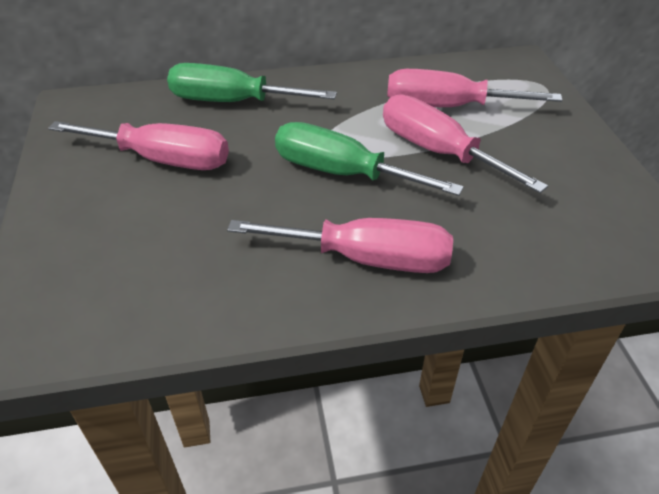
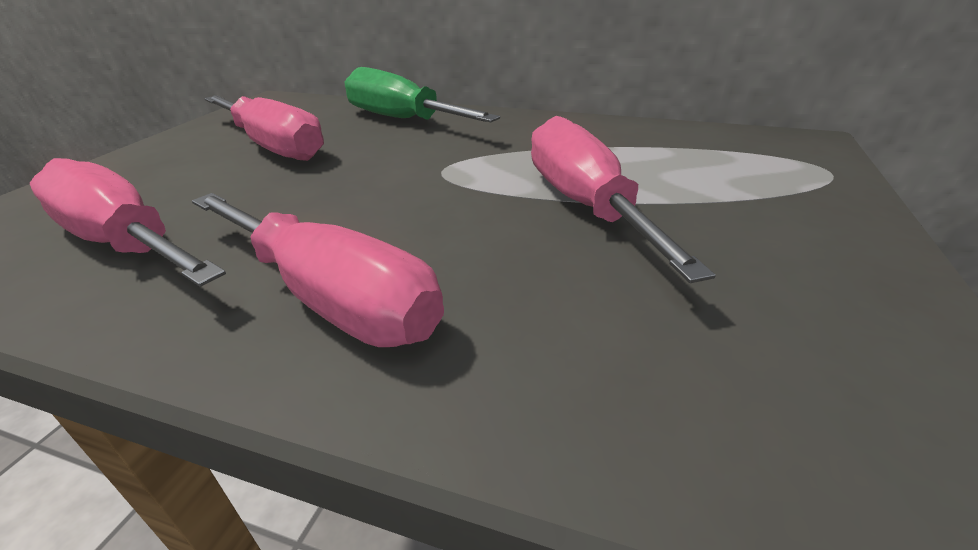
camera: 30 degrees right, 10 degrees down
green screwdriver [275,122,464,196] -> none
pink screwdriver [387,69,563,107] -> pink screwdriver moved to [30,158,226,287]

